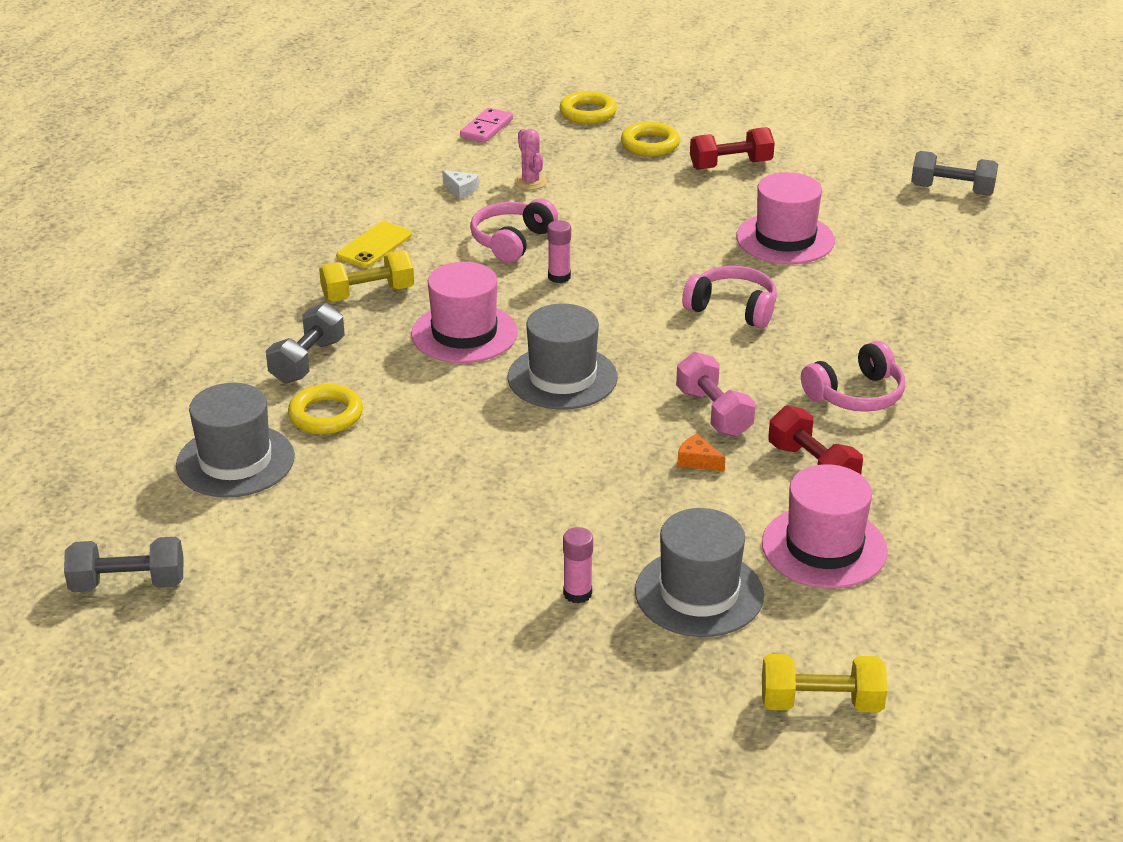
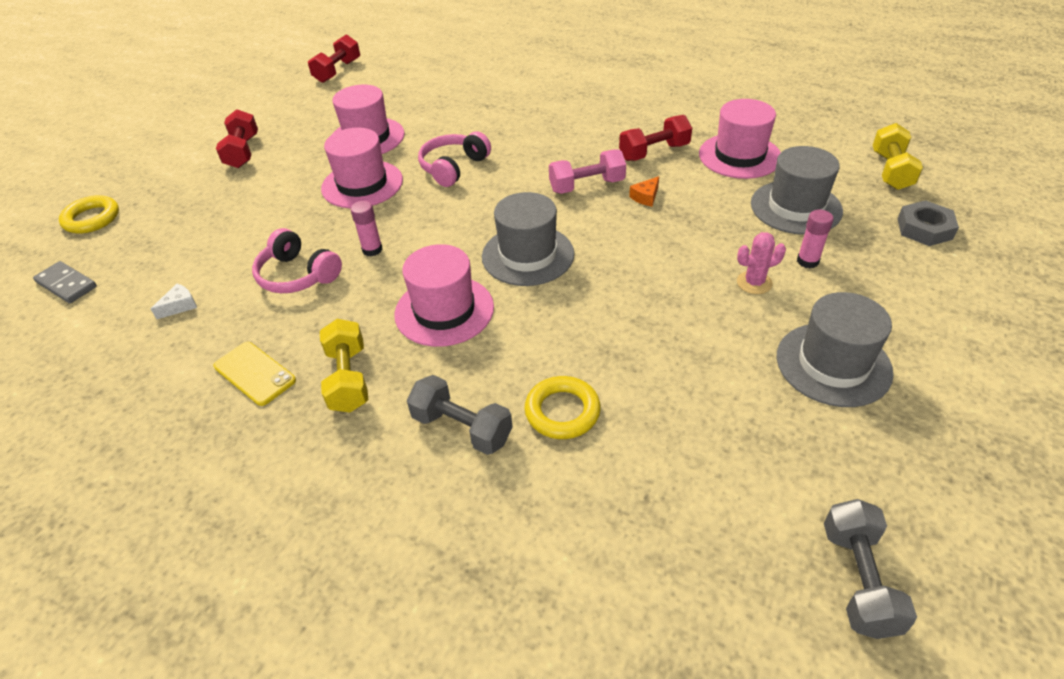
camera: 80 degrees left, 10 degrees up
grey hat [176,383,295,498] -> grey hat moved to [777,292,894,407]
pink domino [460,108,513,143] -> grey domino [33,261,97,303]
pink cactus [514,129,547,190] -> pink cactus moved to [737,232,786,294]
yellow ring [621,122,680,156] -> none
pink headphones [801,341,905,412] -> none
grey dumbbell [911,151,998,196] -> red dumbbell [308,35,360,83]
none -> pink hat [321,128,403,208]
none -> grey nut [897,200,959,246]

